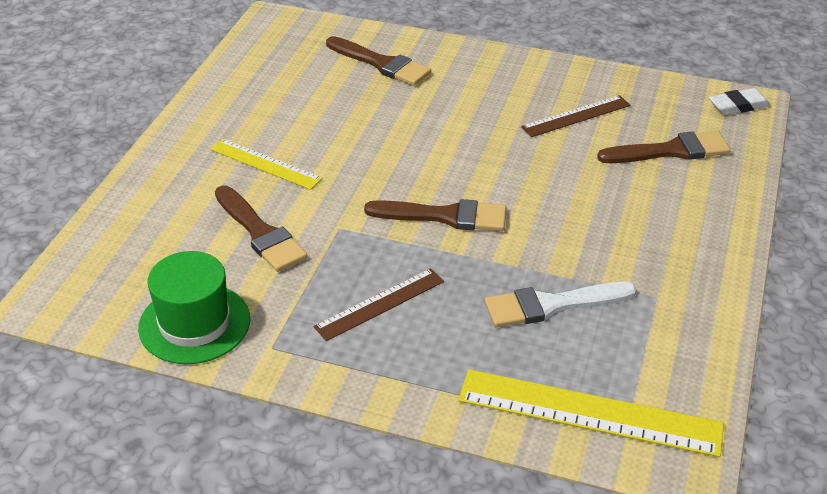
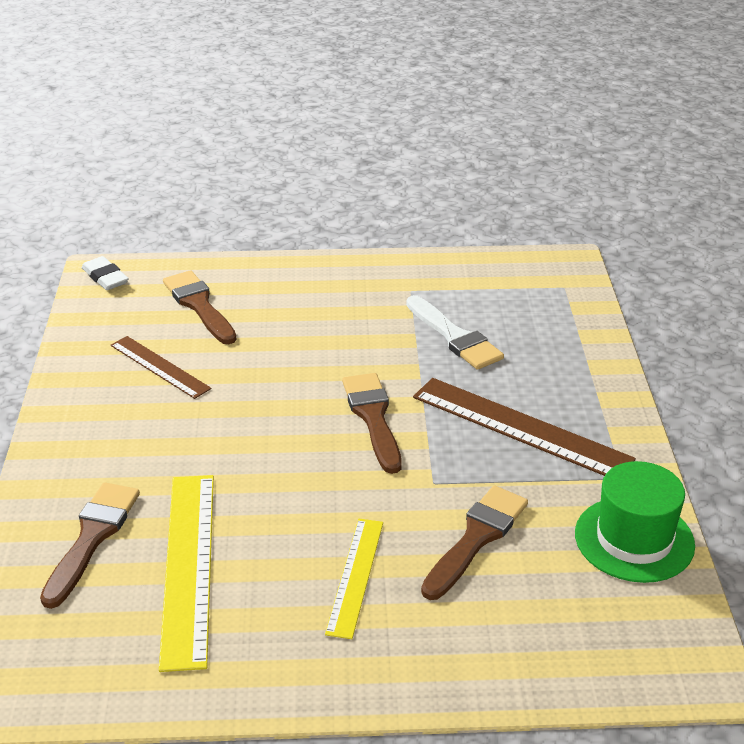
camera: 110 degrees left, 5 degrees down
brown ruler [313,268,444,341] -> brown ruler [413,378,636,476], size x1.66
yellow ruler [458,369,724,457] -> yellow ruler moved to [159,475,214,672]

